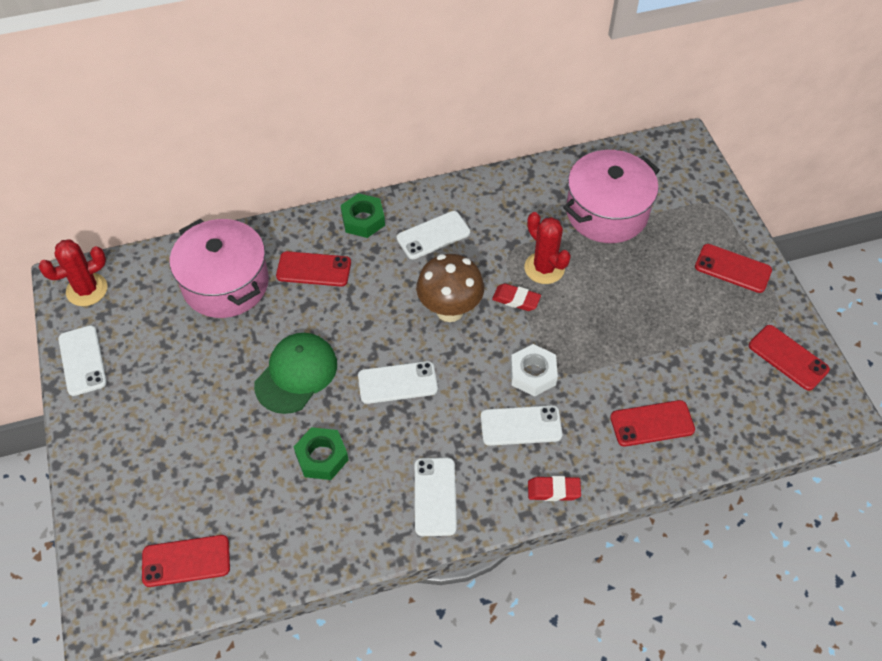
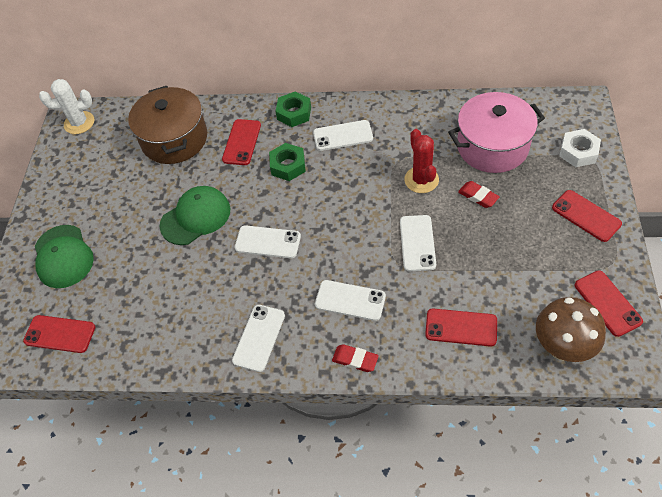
camera: 25 degrees right, 0 degrees up
red cactus [39,239,107,306] -> white cactus [39,79,94,134]
white phone [58,325,107,396] -> white phone moved to [400,215,436,271]
pink pot [170,219,269,318] -> brown pot [128,86,207,164]
red phone [276,251,351,286] -> red phone turned 75 degrees clockwise [222,119,261,165]
green nut [294,427,348,480] -> green nut moved to [269,143,306,181]
brown mushroom [416,254,484,322] -> brown mushroom moved to [536,297,606,362]
red eraser [492,283,541,311] -> red eraser moved to [458,181,500,208]
white nut [511,344,558,397] -> white nut moved to [559,129,601,167]
none -> green cap [35,225,94,288]

